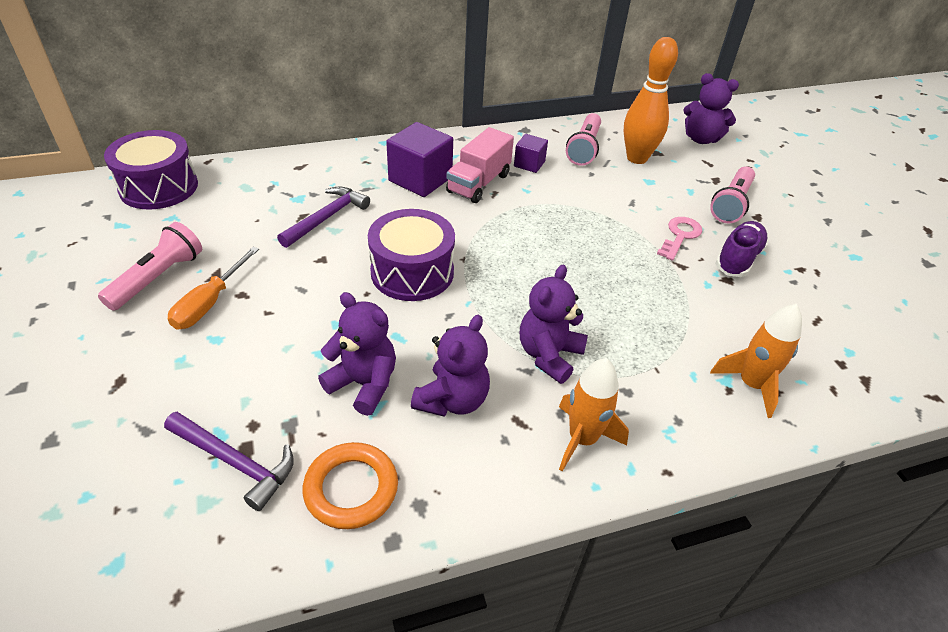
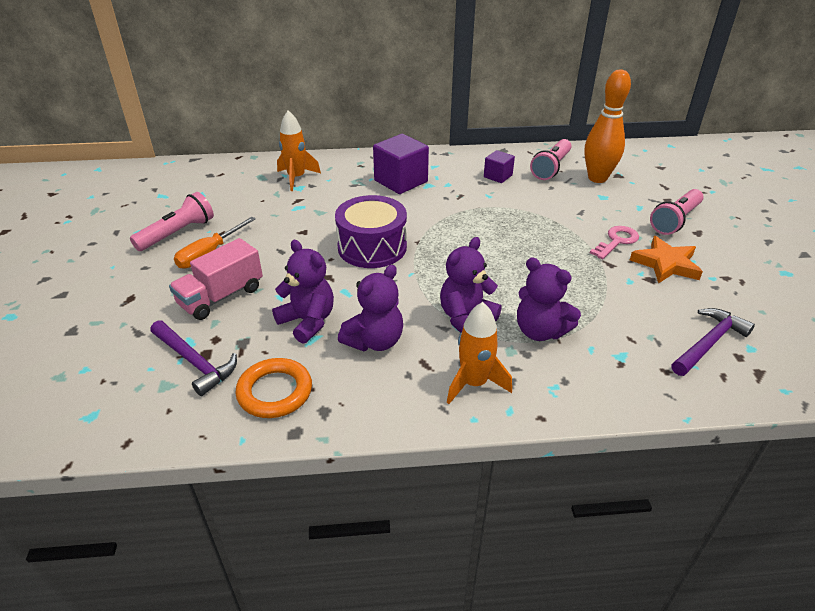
camera: 15 degrees right, 5 degrees down
purple drum [104,130,198,209] -> none
purple hammer [277,186,370,248] -> purple hammer moved to [672,308,755,376]
pink truck [446,127,514,203] -> pink truck moved to [169,238,263,320]
purple teddy bear [684,73,739,144] -> purple teddy bear moved to [517,258,581,341]
orange rocket [710,304,802,418] -> orange rocket moved to [277,110,321,191]
purple shoe [715,221,769,277] -> orange star [630,236,703,284]

